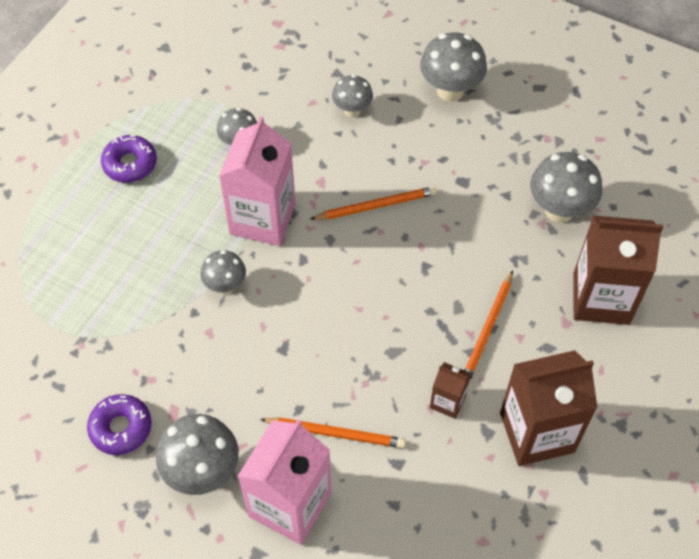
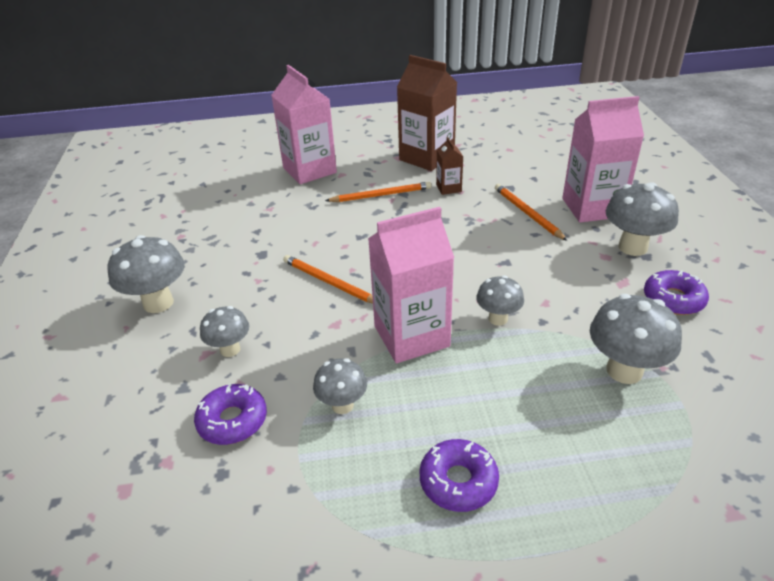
camera: 125 degrees left, 20 degrees down
grey mushroom [530,152,602,223] -> grey mushroom moved to [590,294,682,384]
brown carton [574,216,663,325] -> pink carton [271,65,337,184]
none -> purple donut [194,384,267,445]

